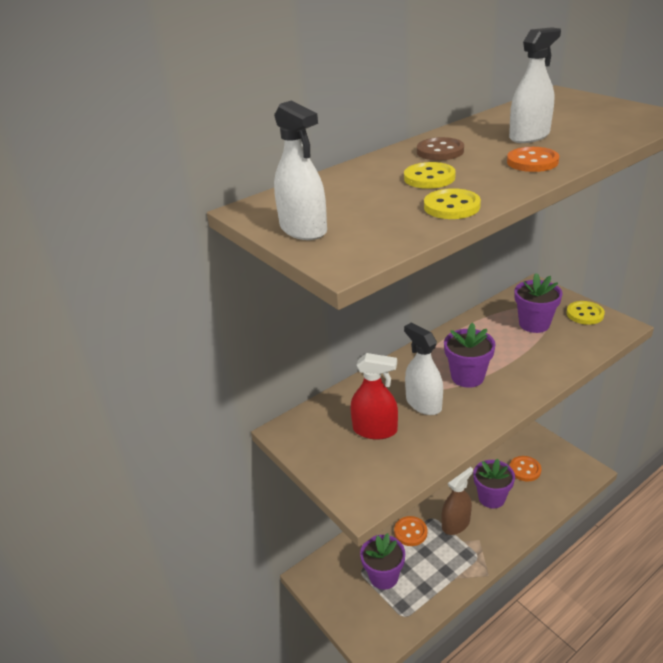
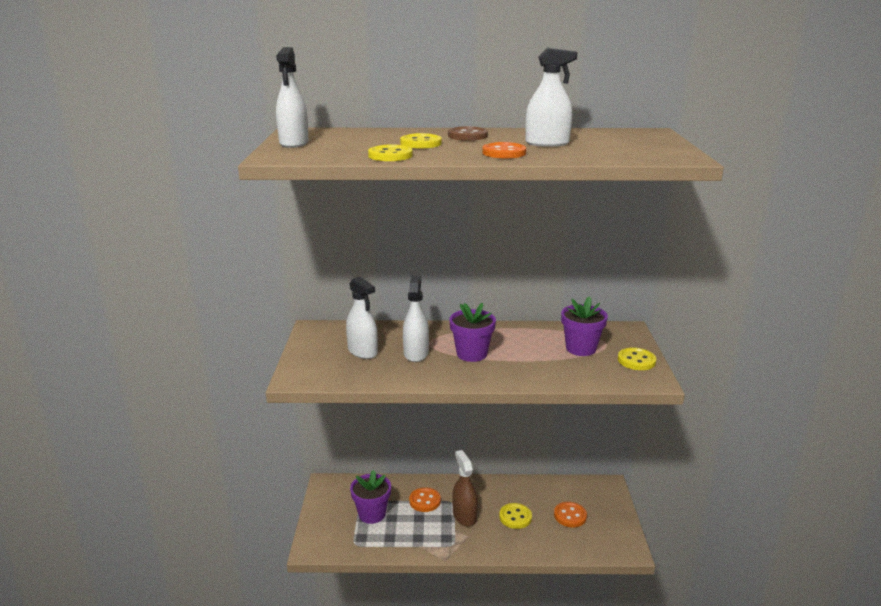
camera: 35 degrees right, 10 degrees down
red spray bottle [351,353,398,440] -> white spray bottle [346,277,378,359]
brown spray bottle [442,467,473,535] -> brown spray bottle turned 105 degrees counterclockwise [452,450,478,527]
purple flower pot [473,459,515,508] -> yellow button [499,503,532,529]

